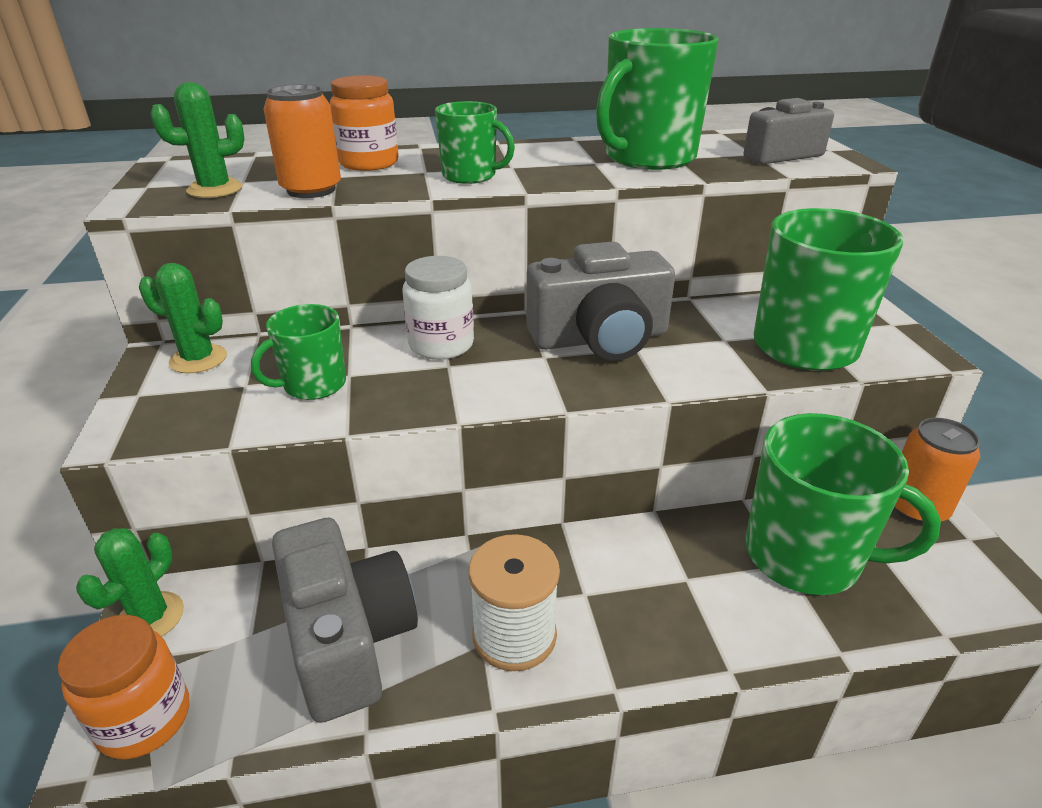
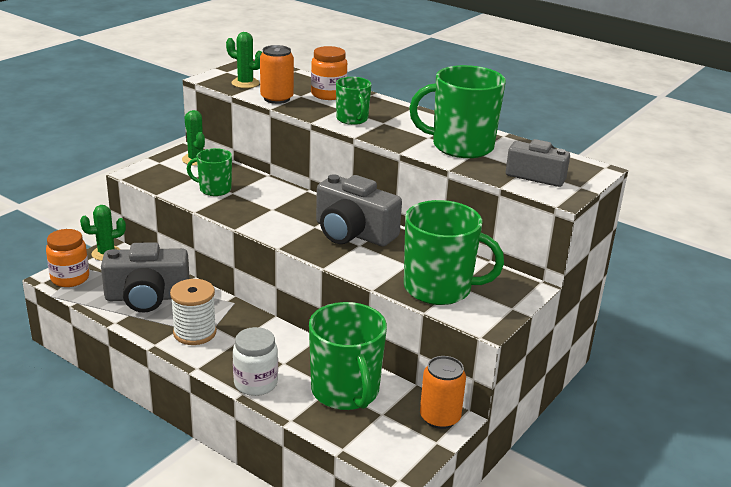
camera: 45 degrees right, 5 degrees down
grey camera [272,518,418,723] -> grey camera turned 60 degrees clockwise [101,242,190,313]
white jar [403,256,474,360] -> white jar moved to [233,327,278,396]

